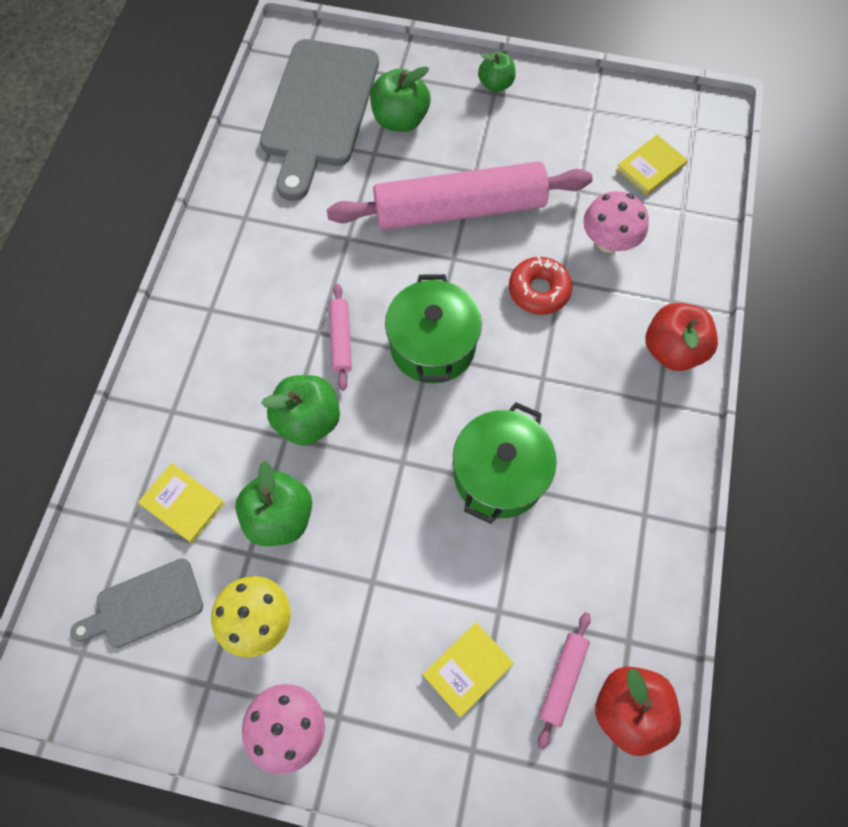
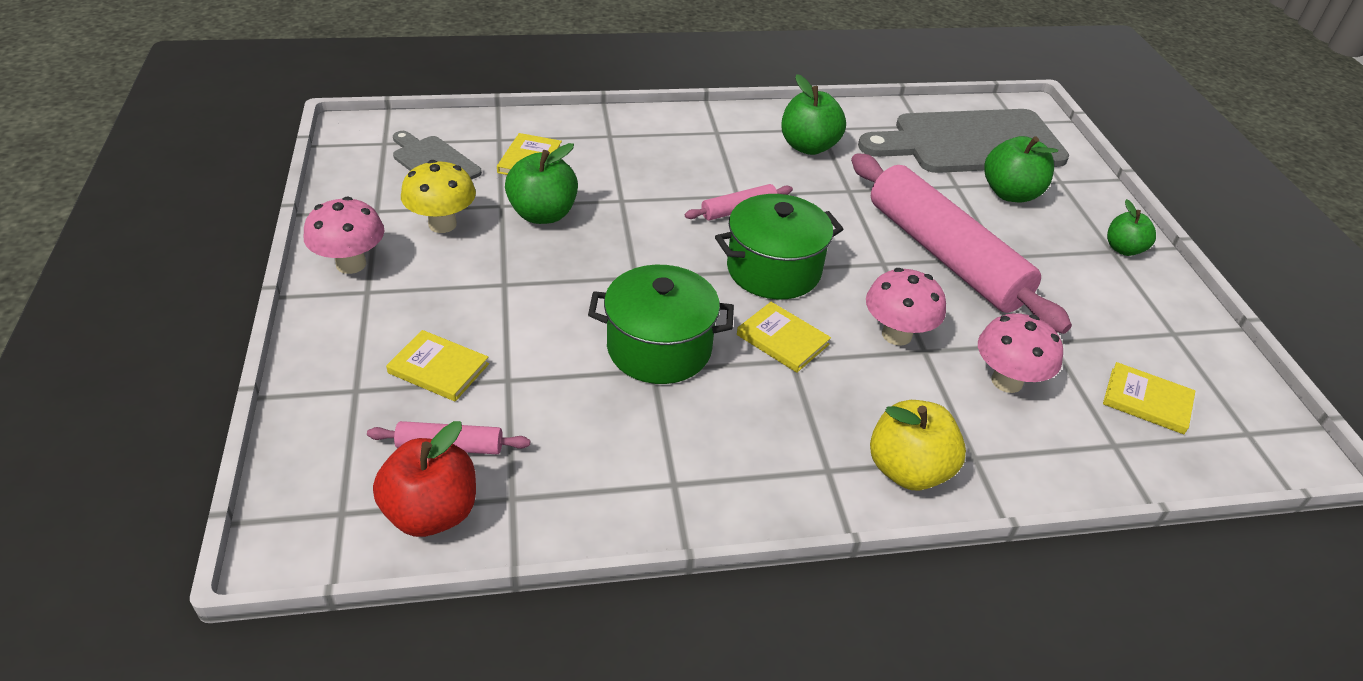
camera: 65 degrees right, 25 degrees down
green apple [261,375,340,446] -> green apple moved to [781,74,846,155]
red donut [509,256,572,315] -> pink mushroom [866,268,946,346]
red apple [646,303,718,371] -> yellow apple [870,400,966,490]
none -> yellow book [737,302,831,373]

